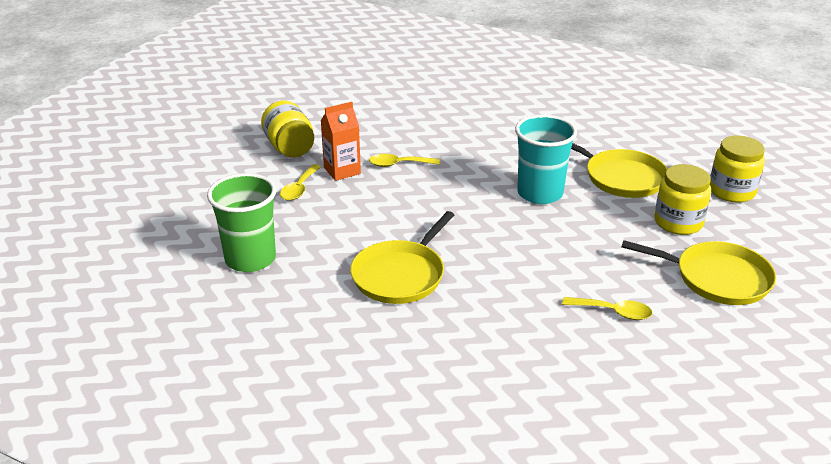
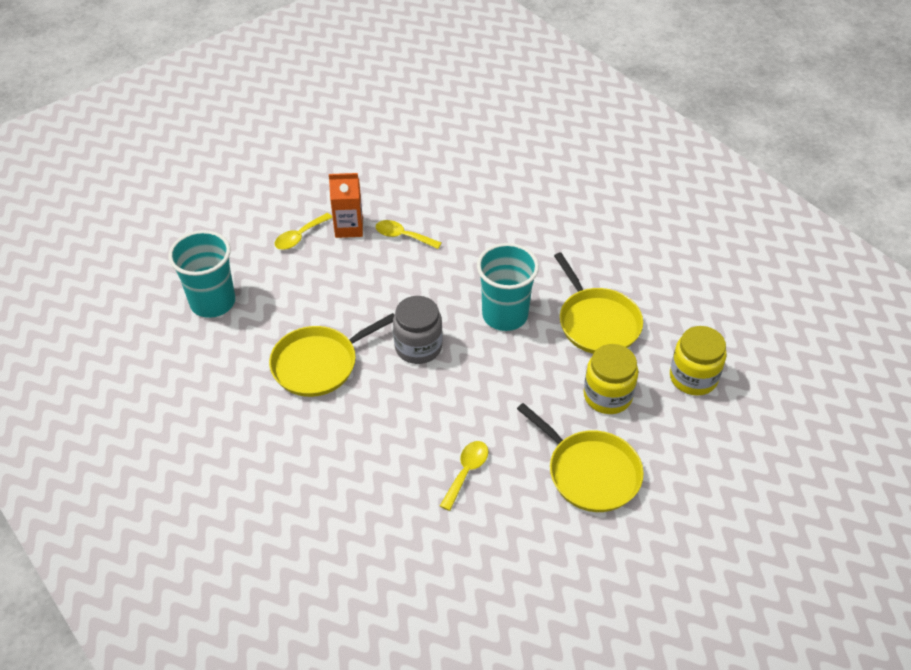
camera: 25 degrees right, 15 degrees up
green cup [207,173,276,272] -> turquoise cup [168,230,235,318]
yellow jar [261,100,314,158] -> none
yellow spoon [562,297,653,320] -> yellow spoon turned 105 degrees counterclockwise [440,441,488,511]
none -> grey jar [393,296,443,364]

